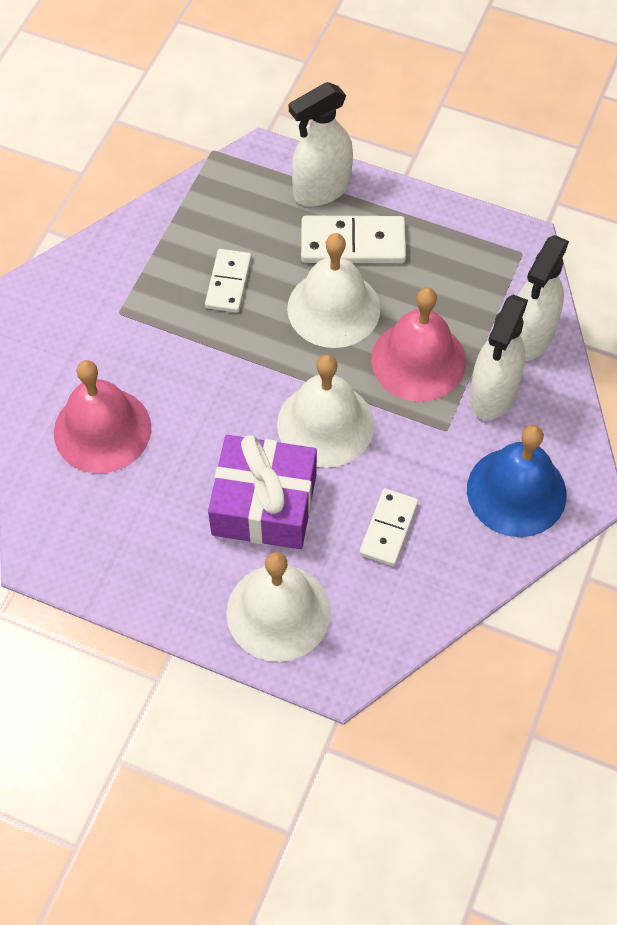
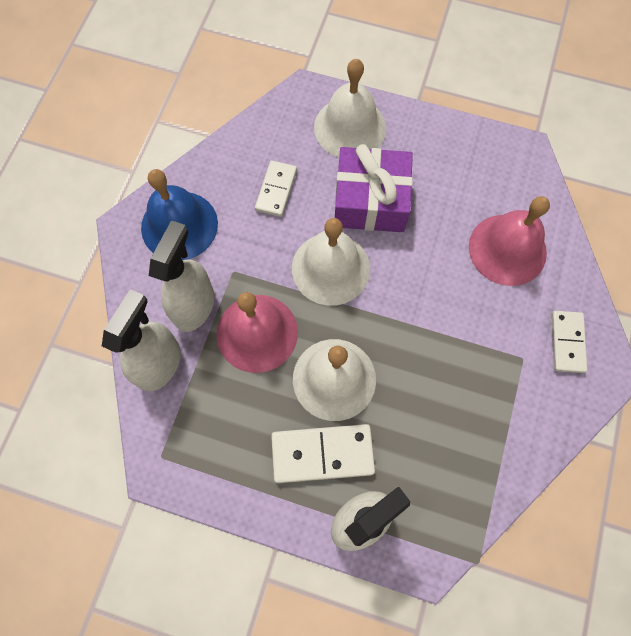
camera: 175 degrees right, 10 degrees up
white domino [205,249,251,313] -> white domino moved to [551,311,587,373]

